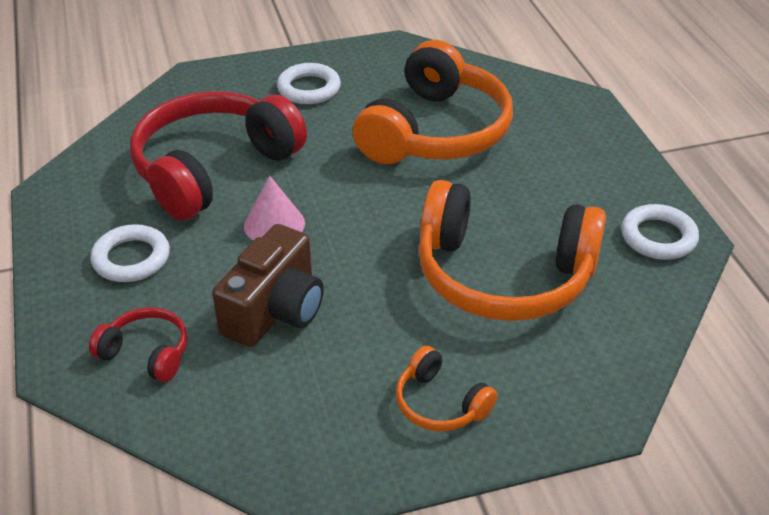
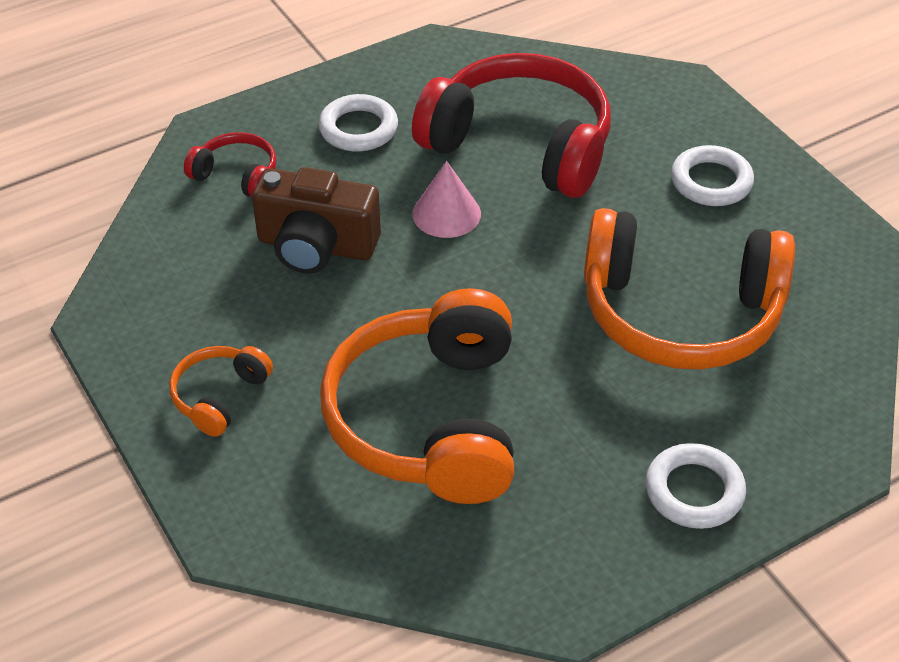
camera: 75 degrees right, 5 degrees up
red headphones [89,307,188,382] -> red headphones turned 75 degrees counterclockwise [184,132,277,197]
white ring [621,204,699,260] -> white ring moved to [646,443,746,529]

